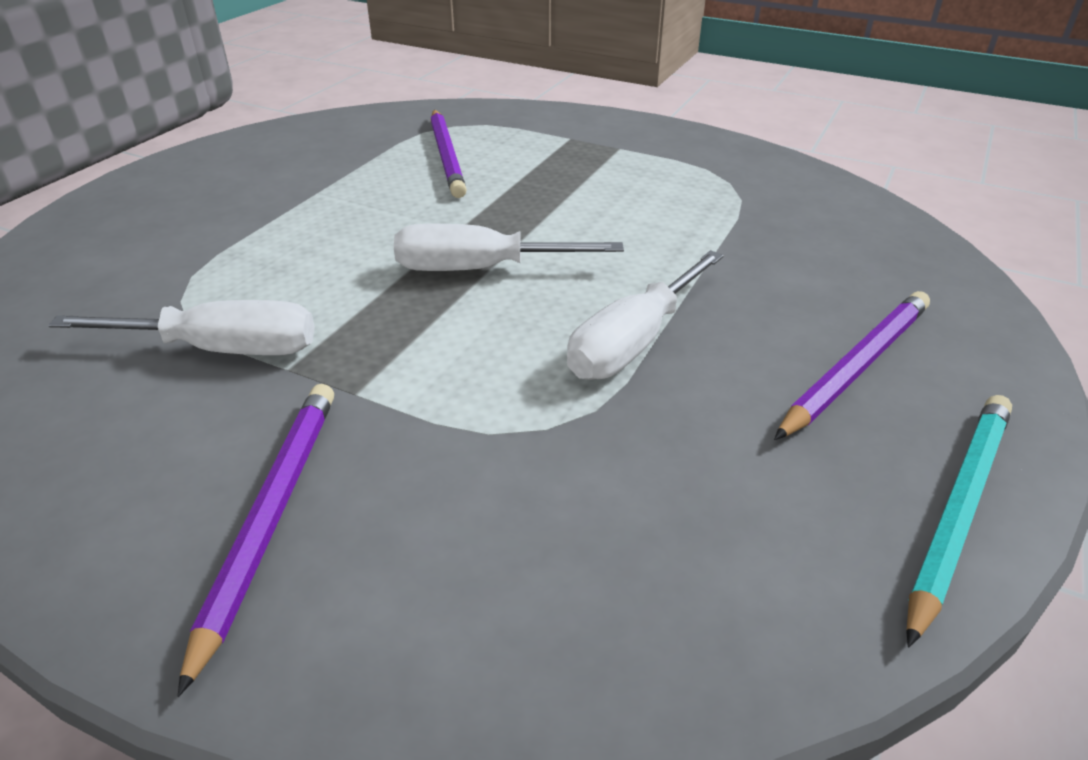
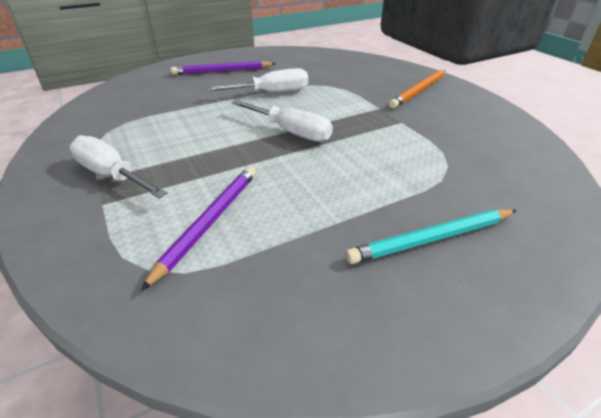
camera: 145 degrees left, 0 degrees up
white screwdriver [48,300,315,355] -> white screwdriver moved to [69,135,167,198]
purple pencil [178,384,334,697] -> orange pencil [389,70,446,108]
turquoise pencil [906,395,1012,647] -> turquoise pencil moved to [345,209,517,264]

